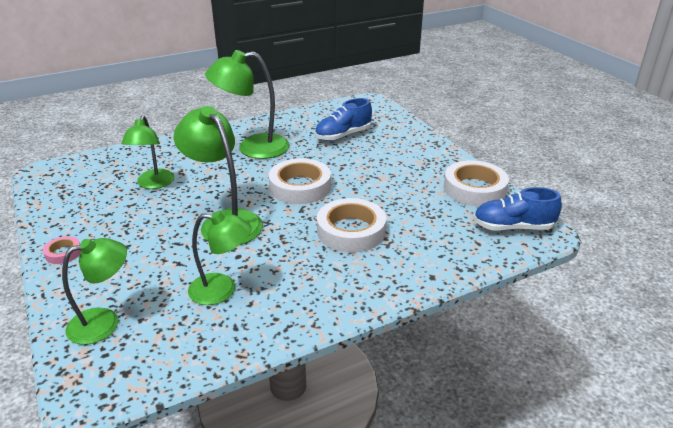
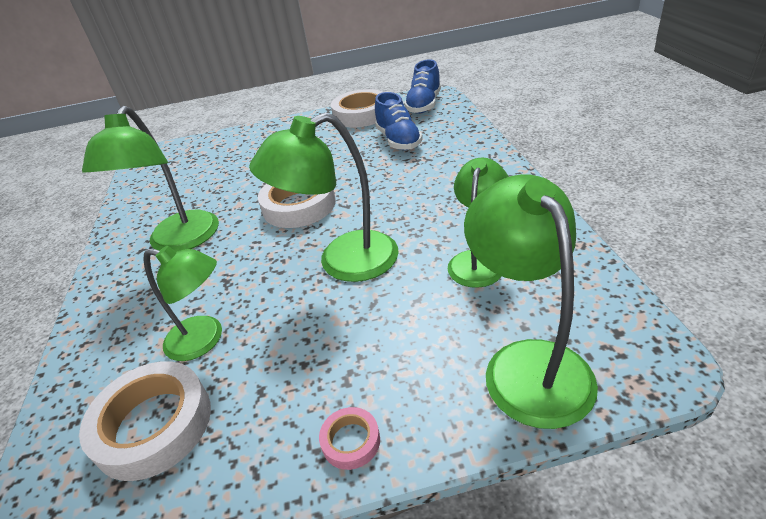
camera: 70 degrees left, 5 degrees up
green lamp [62,238,127,345] -> green lamp [464,174,598,429], size x1.50
blue shoe [315,98,372,141] -> blue shoe moved to [375,92,423,150]
white tape [317,198,386,253] -> white tape moved to [79,361,211,481]

